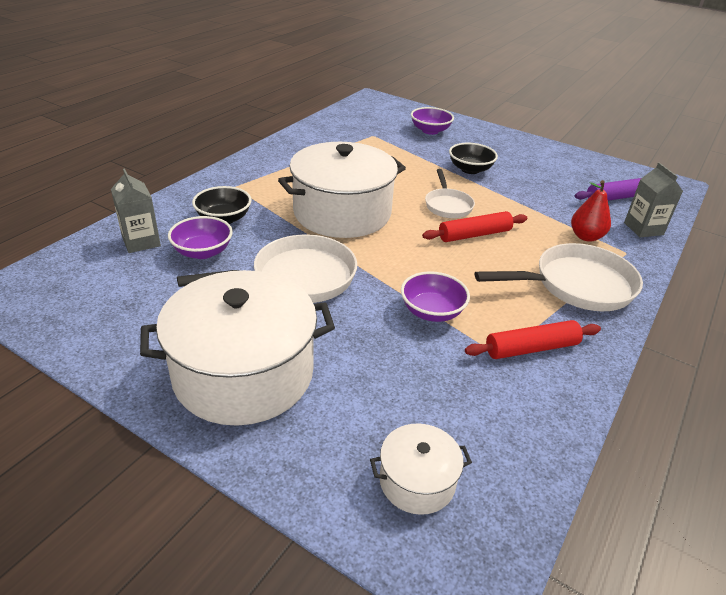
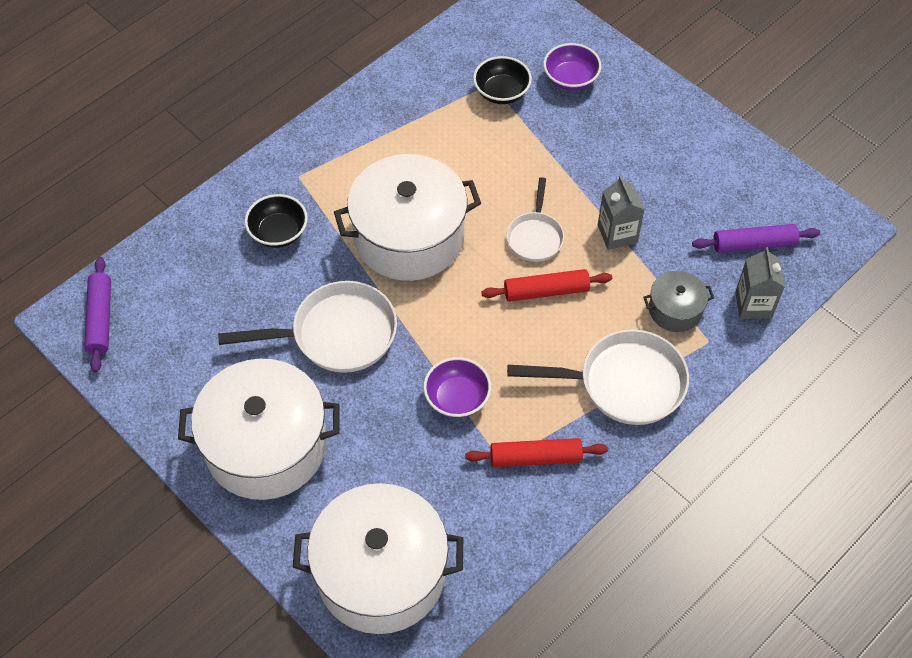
camera: 15 degrees right, 20 degrees up
grey carton [111,168,161,253] -> grey carton moved to [598,176,645,250]
purple bowl [168,216,233,259] -> none
white pot [370,423,472,515] -> white pot [293,483,463,634], size x2.12
black bowl [449,143,498,174] -> black bowl moved to [473,56,532,104]
red pear [571,180,611,242] -> grey pot [643,271,714,332]
none -> purple rolling pin [84,257,111,372]

